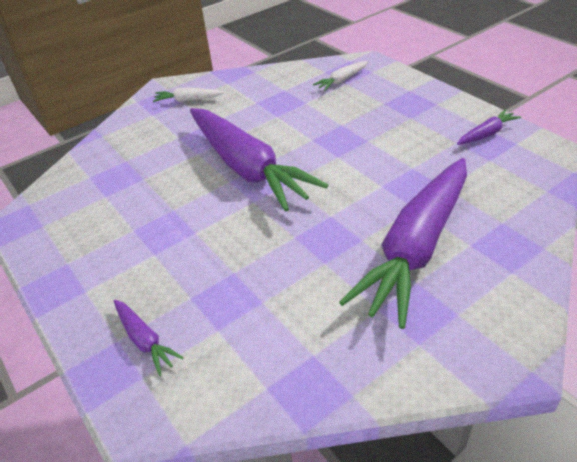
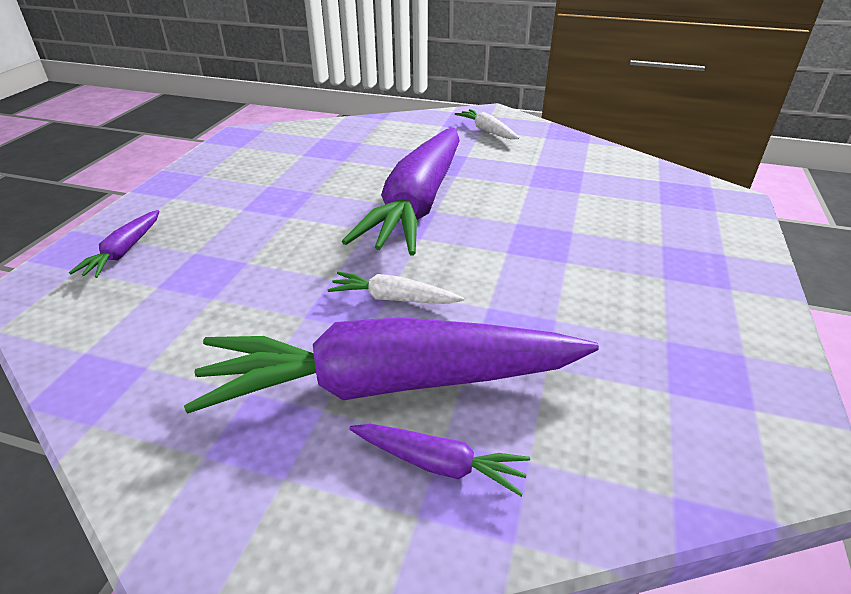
camera: 50 degrees right, 5 degrees down
white carrot [313,61,368,91] -> white carrot moved to [327,272,464,304]
purple carrot [457,109,521,145] -> purple carrot moved to [349,424,530,496]

